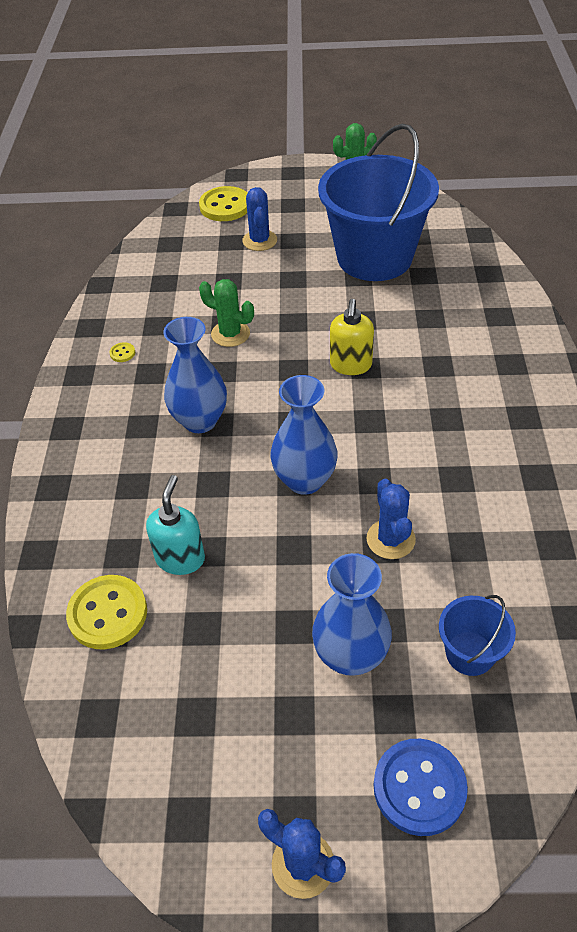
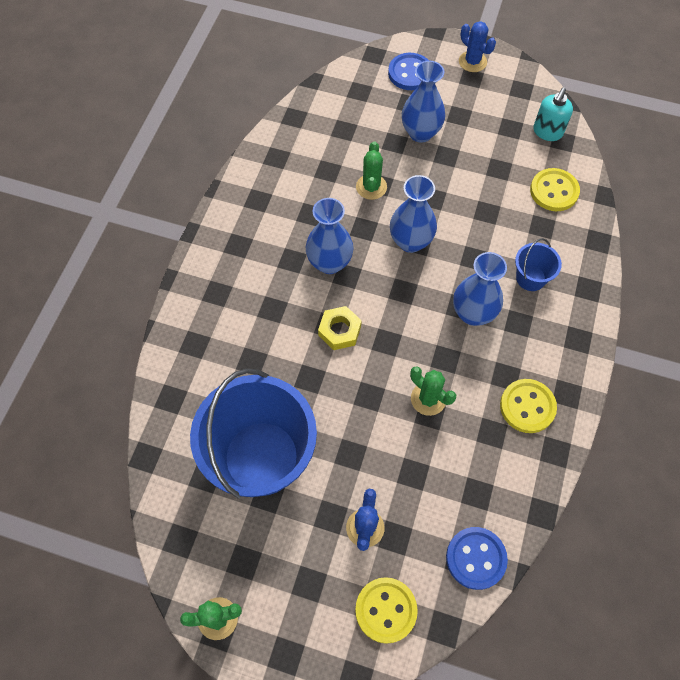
camera: 165 degrees left, 15 degrees up
yellow button [109,342,135,362] -> yellow button [500,379,557,433], size x2.41
turquoise soap dispenser [146,475,205,575] -> turquoise soap dispenser moved to [533,87,573,141]
yellow soap dispenser [330,299,374,375] -> yellow nut [318,306,362,350]
blue cactus [366,479,416,559] -> green cactus [356,141,387,200]
blue bucket [439,595,516,676] -> blue bucket moved to [515,238,562,291]
none -> blue vase [306,198,353,274]
none -> blue button [446,527,508,590]

